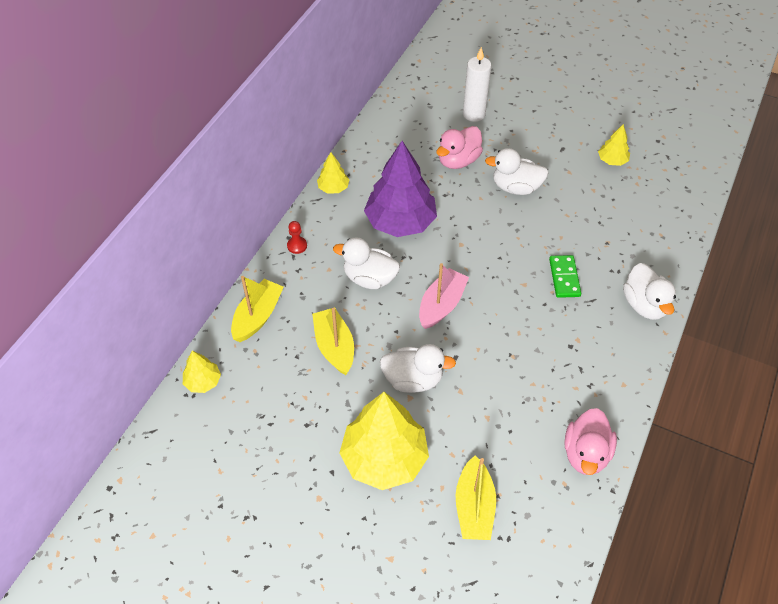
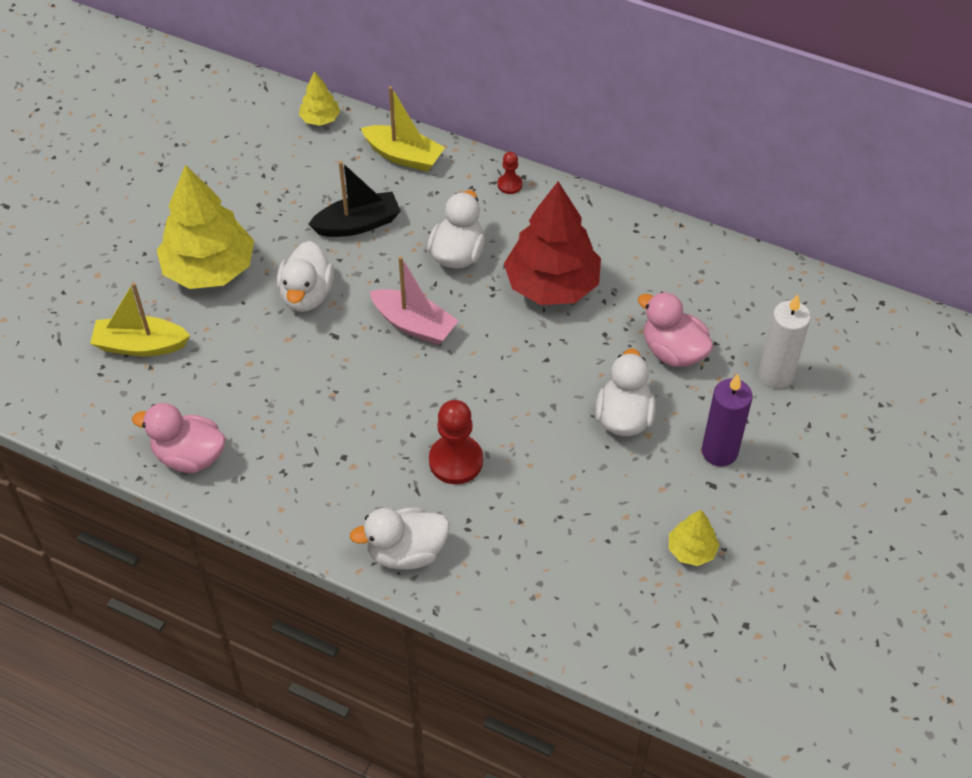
camera: 90 degrees right, 0 degrees up
yellow boat [312,307,354,375] -> black boat [308,161,401,237]
yellow tree [317,152,350,193] -> none
purple tree [364,141,437,237] -> red tree [504,181,601,305]
green domino [549,255,581,298] -> red pawn [429,400,483,484]
none -> purple candle [702,374,753,466]

